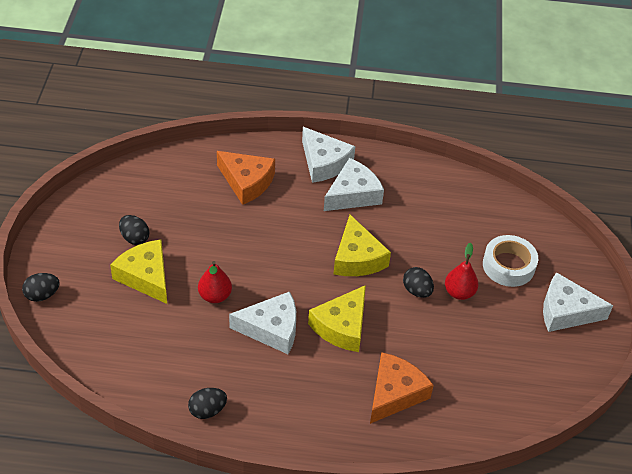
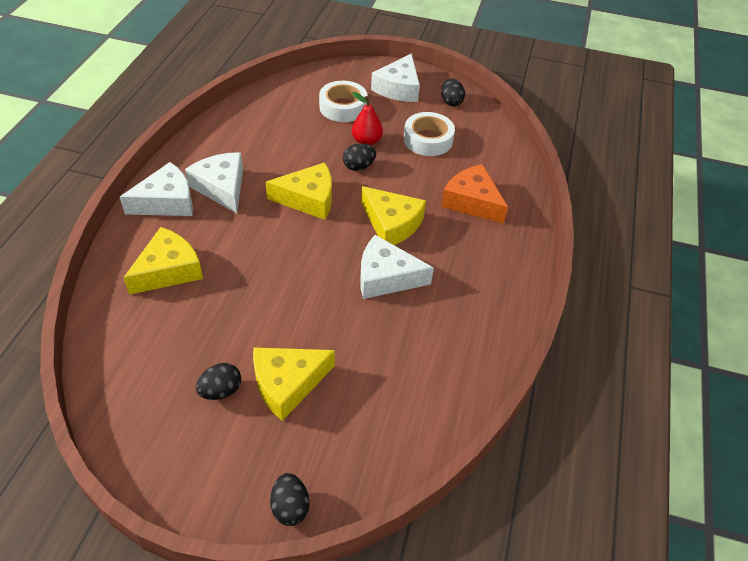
camera: 80 degrees left, 0 degrees up
black egg [188,388,227,419] -> black egg moved to [441,78,465,106]
red pear [198,261,232,303] -> none
orange cheese [217,151,275,205] -> yellow cheese [123,227,203,295]
white cheese [229,291,296,354] -> white cheese turned 90 degrees counterclockwise [360,235,434,299]
none -> white tape [404,112,455,156]

